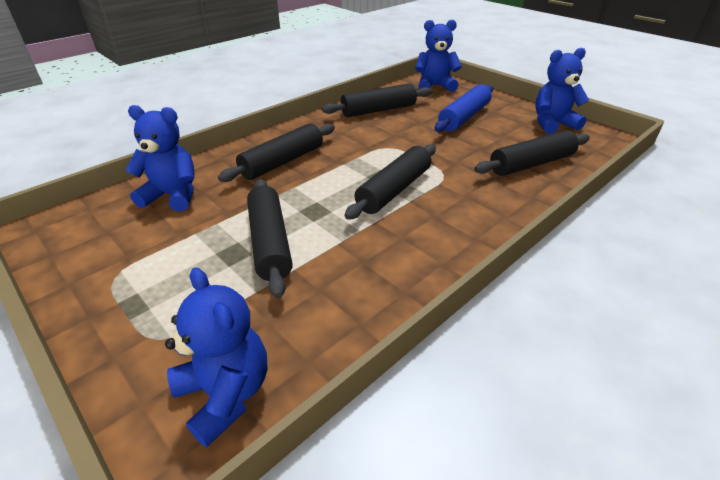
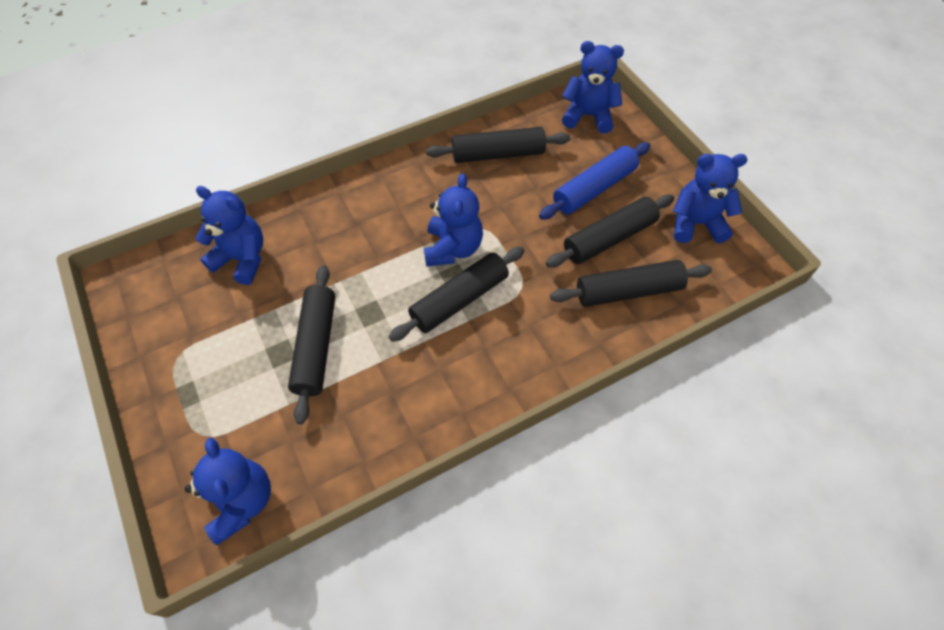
camera: 15 degrees right, 20 degrees up
black rolling pin [218,123,335,182] -> black rolling pin moved to [546,194,674,268]
none -> blue teddy bear [424,173,483,267]

